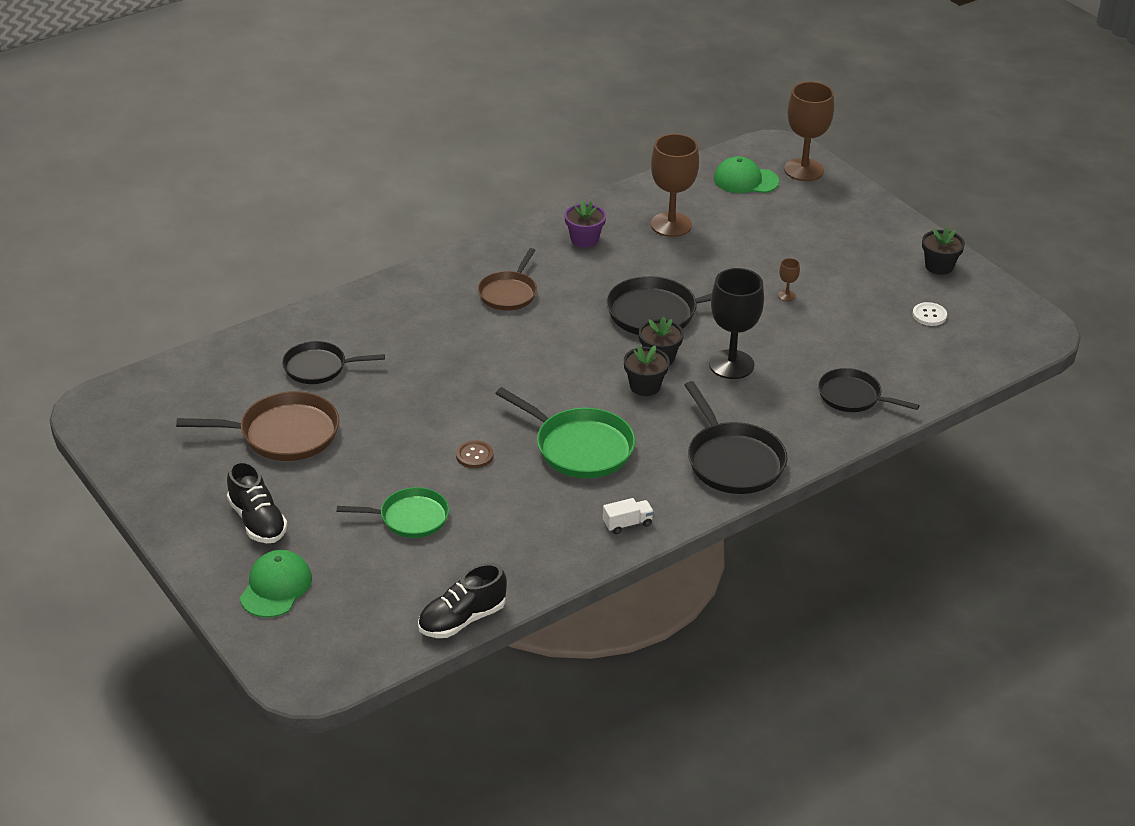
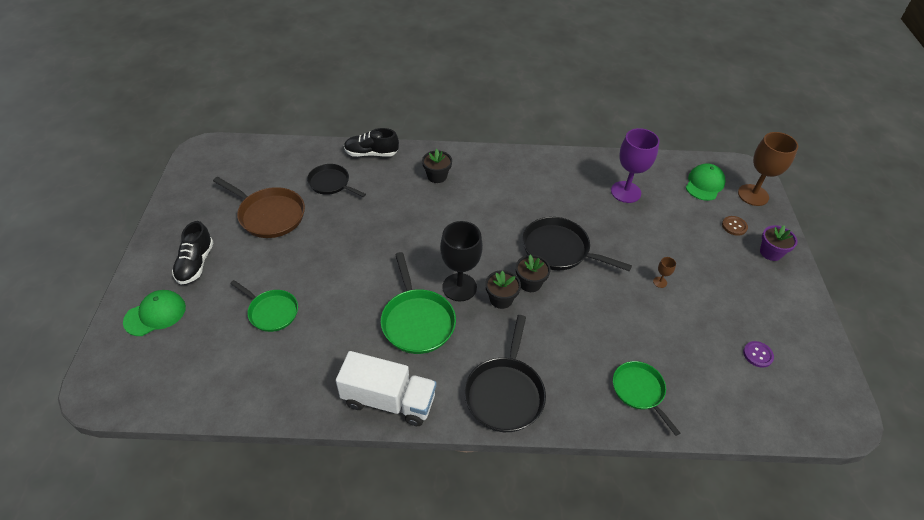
camera: 35 degrees right, 10 degrees up
black shoe [418,563,507,638] -> black shoe moved to [344,128,399,157]
brown button [456,440,494,468] -> brown button moved to [722,216,748,236]
brown pan [478,248,537,311] -> none
purple flower pot [564,200,606,248] -> purple flower pot moved to [760,225,798,261]
white truck [603,498,654,534] -> white truck [336,351,436,426], size x2.37
brown goblet [651,134,699,237] -> purple goblet [611,128,659,203]
black goblet [709,268,764,379] -> black goblet moved to [440,221,483,302]
green cap [714,156,779,193] -> green cap turned 75 degrees clockwise [686,163,726,201]
black pan [818,368,920,412] -> green pan [613,361,680,436]
white button [913,302,947,326] -> purple button [743,341,774,368]
black flower pot [922,227,965,275] -> black flower pot moved to [422,149,452,183]

